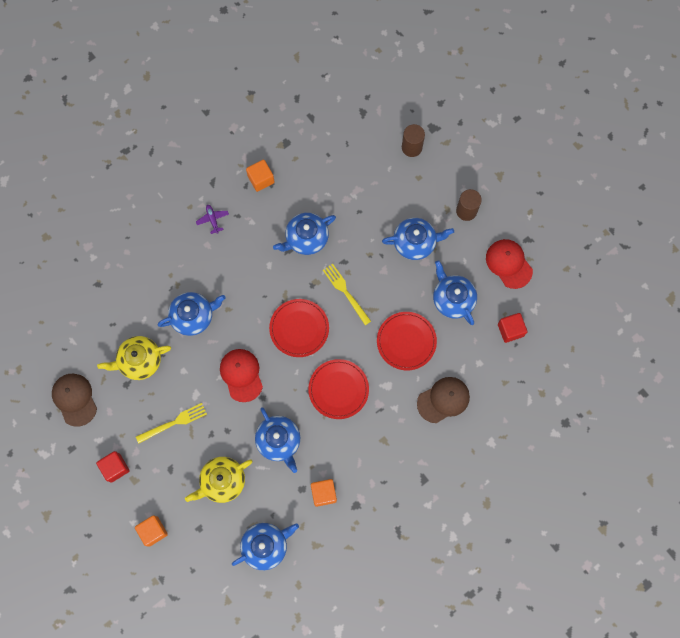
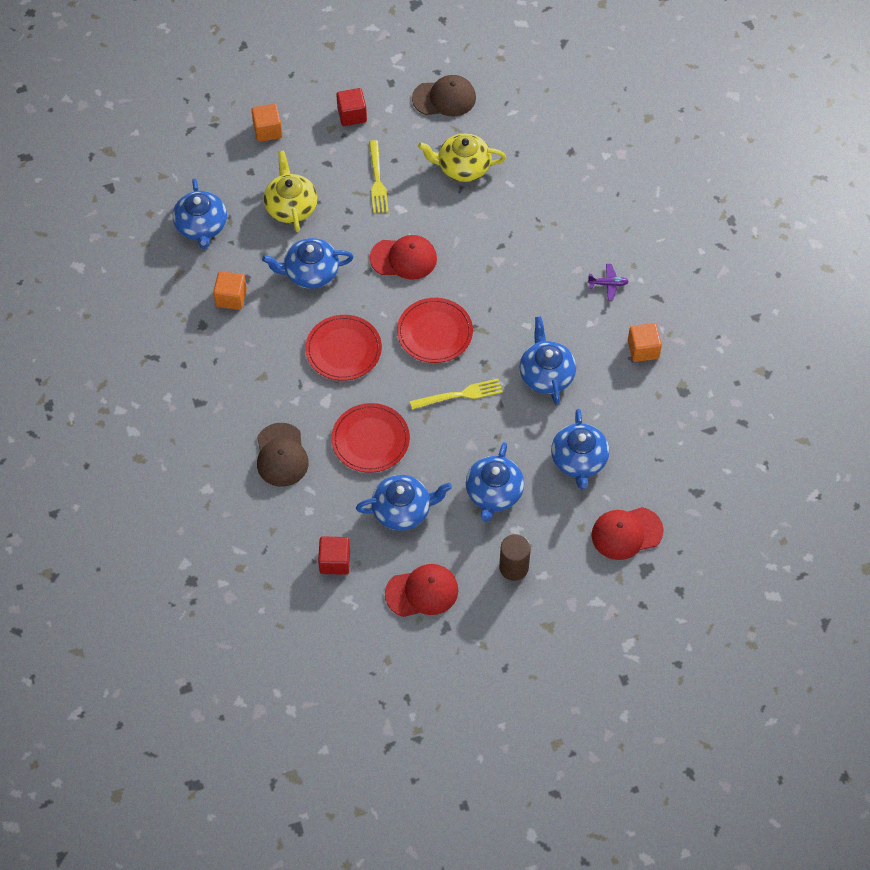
camera: 110 degrees right, 15 degrees down
yellow teapot [97,336,171,380] -> yellow teapot turned 90 degrees counterclockwise [418,133,506,182]
blue teapot [158,292,226,336] -> blue teapot moved to [551,409,609,489]
brown cylinder [402,124,425,157] -> red cap [591,507,664,560]

